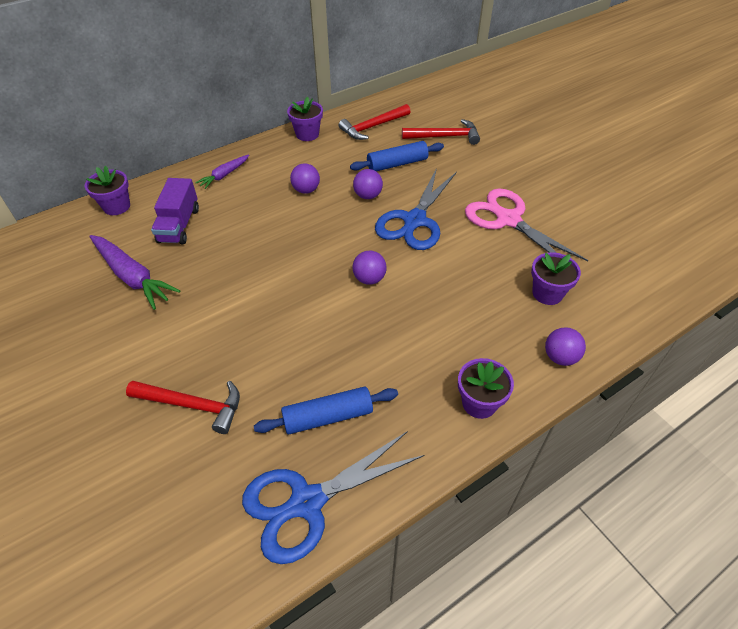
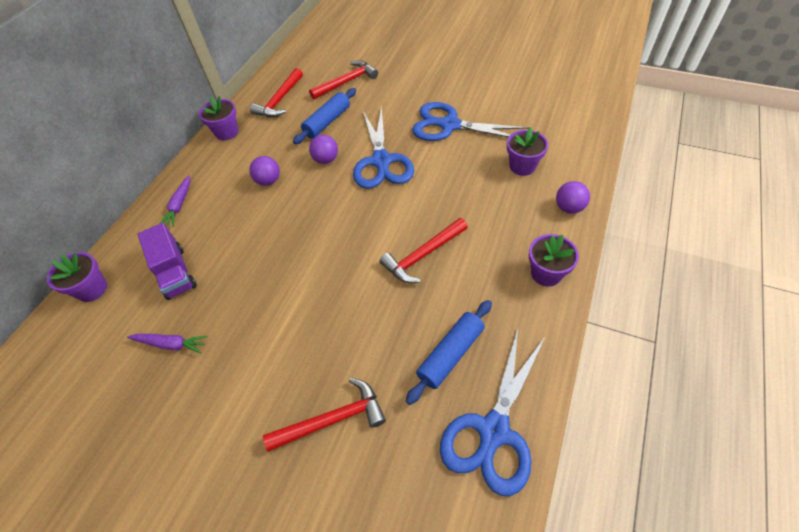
camera: 30 degrees left, 5 degrees up
purple carrot [89,235,181,310] -> purple carrot [127,334,208,354], size x0.57
purple ball [353,251,387,285] -> none
pink scissors [465,188,588,261] -> blue scissors [412,102,529,141]
none -> red hammer [379,218,468,283]

